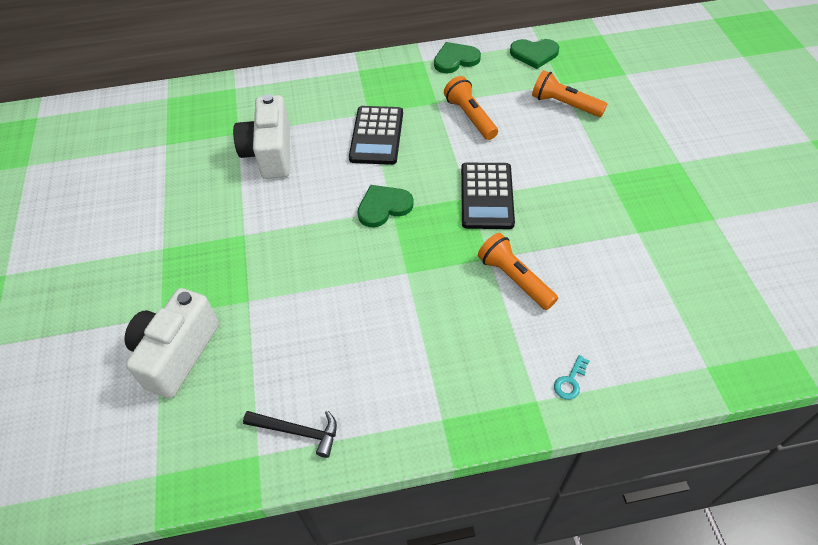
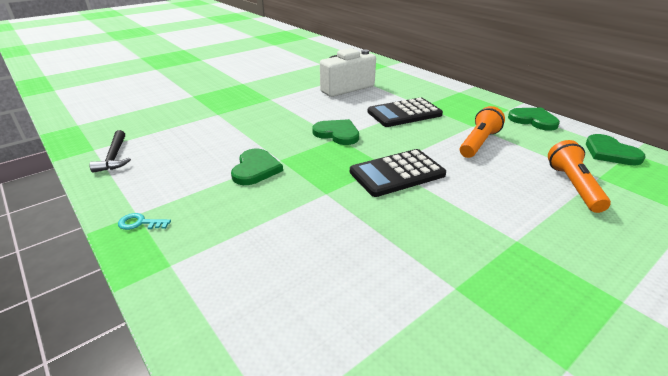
camera: 60 degrees right, 20 degrees down
white camera [124,288,219,398] -> none
orange flashlight [478,233,558,310] -> none
turquoise key [554,355,589,400] -> turquoise key moved to [118,213,171,230]
none -> green heart [231,148,283,185]

